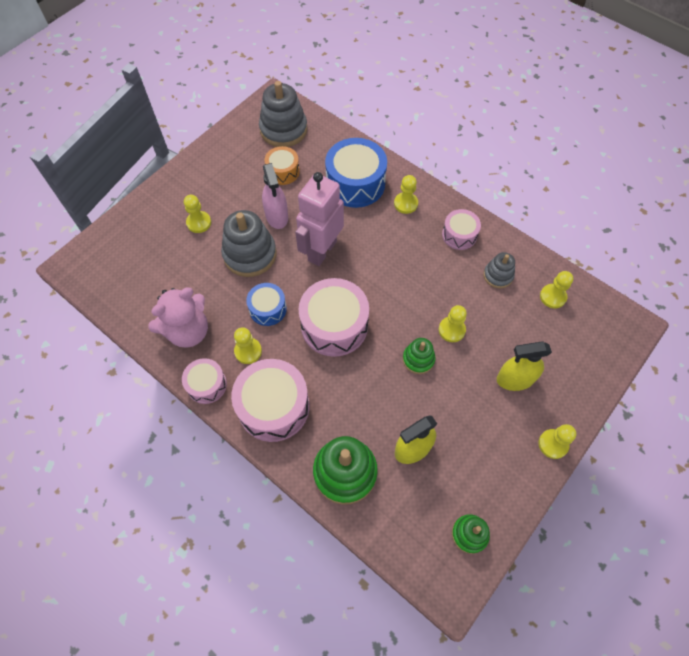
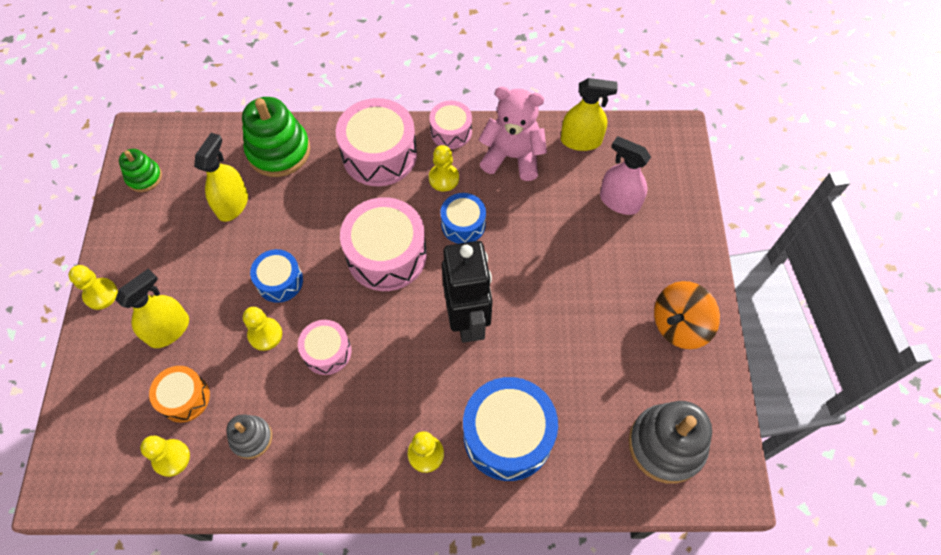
camera: 140 degrees right, 0 degrees up
pink teddy bear [148,288,208,348] -> pink teddy bear turned 90 degrees clockwise [479,87,547,181]
yellow pawn [184,195,211,233] -> none
grey stacking toy [221,210,276,277] -> none
pink spray bottle [262,163,288,229] -> pink spray bottle moved to [600,136,651,215]
orange drum [265,146,300,185] -> orange drum moved to [149,366,210,423]
pink robot [295,172,344,266] -> black robot [442,241,493,343]
green stacking toy [403,338,436,374] -> blue drum [250,249,303,303]
pink drum [442,209,481,250] -> pink drum moved to [298,320,351,375]
none -> yellow spray bottle [561,78,617,151]
none -> orange spinning top [654,281,720,349]

